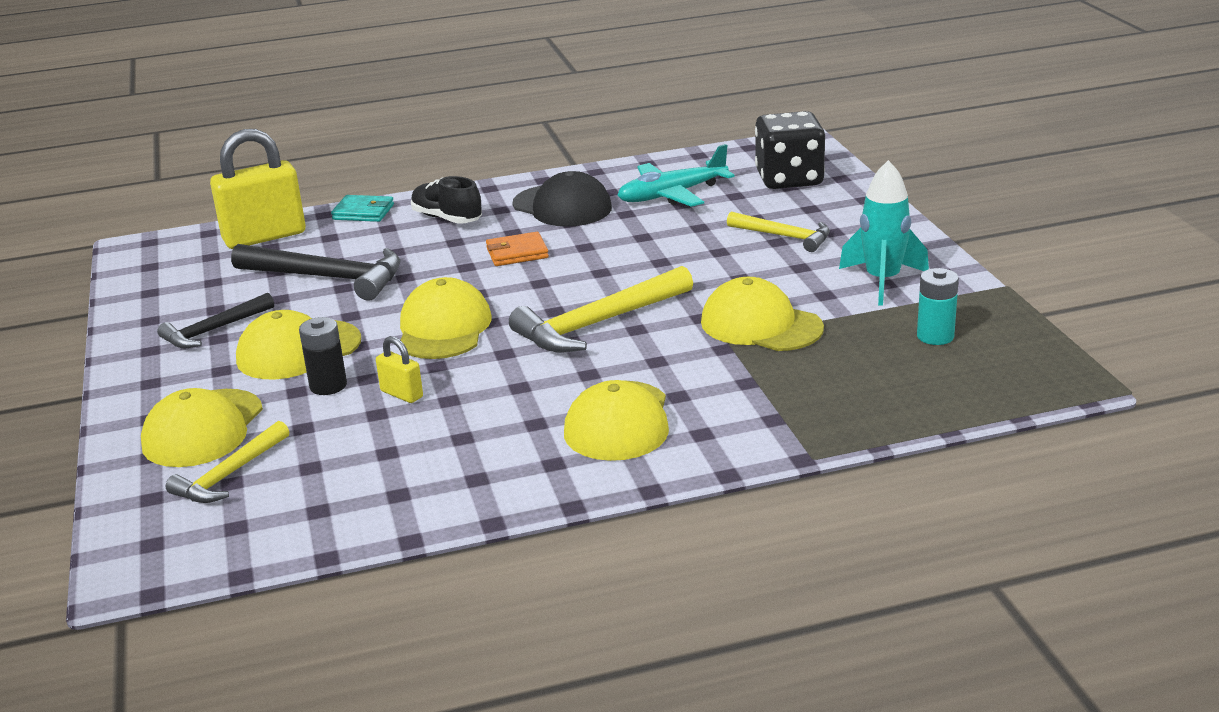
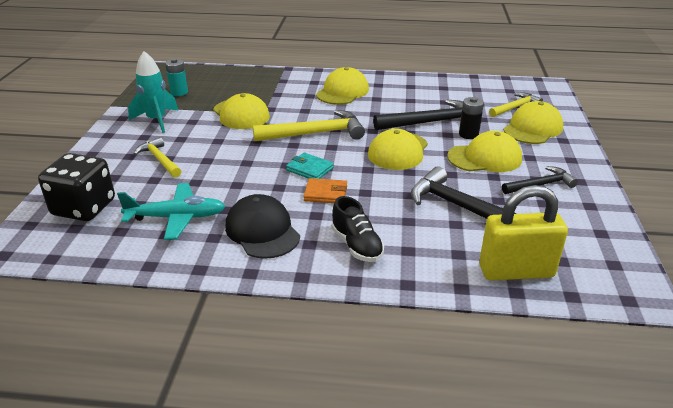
camera: 160 degrees left, 5 degrees up
turquoise wallet [331,195,394,222] -> turquoise wallet moved to [286,153,334,179]
yellow padlock [376,336,423,403] -> black hammer [373,100,482,130]

